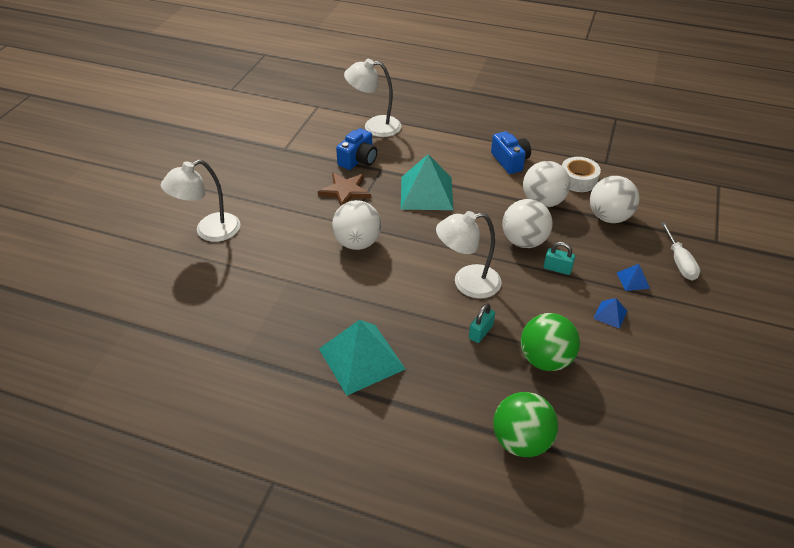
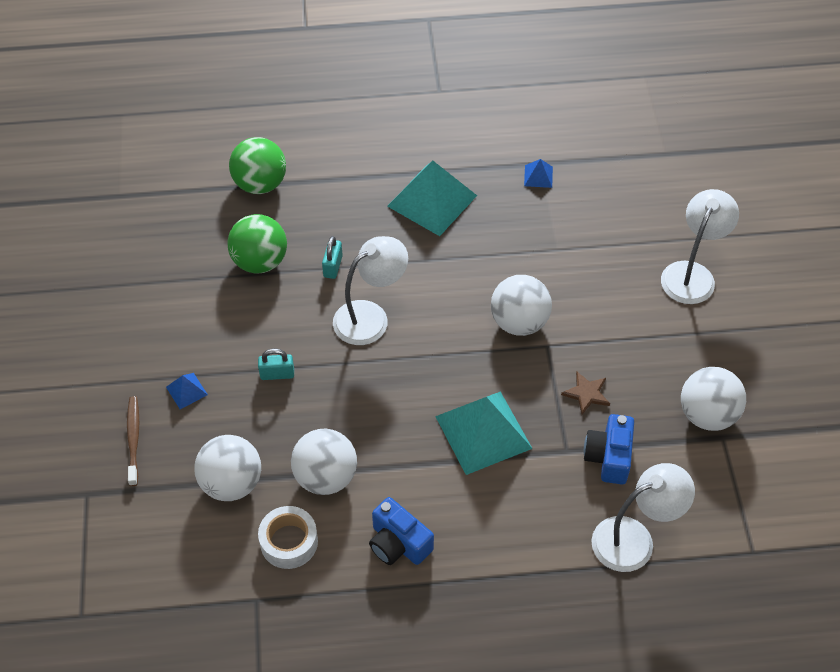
camera: 155 degrees right, 10 degrees up
brown star [318,173,371,206] -> brown star [561,371,610,415], size x0.67
white ball [502,199,553,248] -> white ball moved to [681,367,746,431]
blue pyramid [593,298,627,329] -> blue pyramid moved to [524,159,553,188]
white screwdriver [661,222,700,281] -> brown toothbrush [127,396,139,486]

